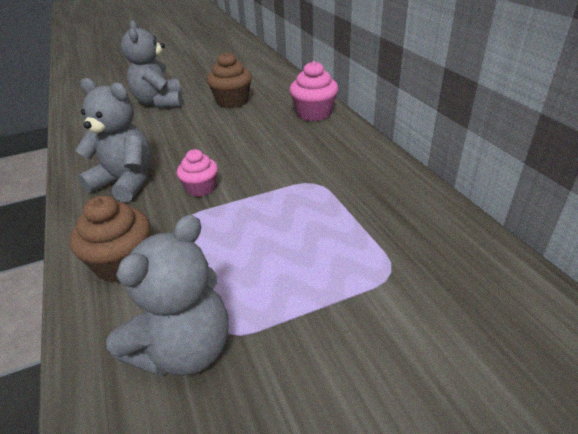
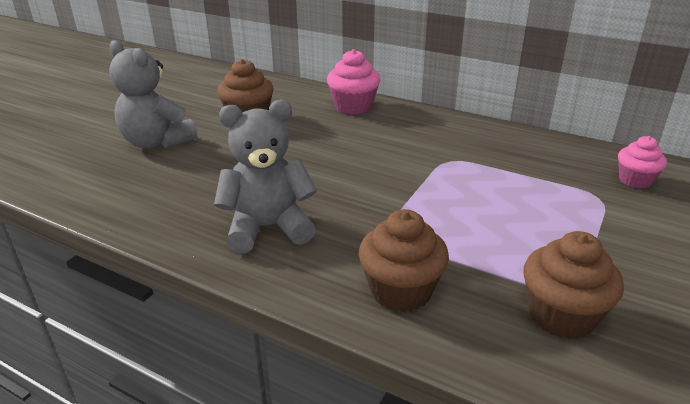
camera: 40 degrees left, 5 degrees down
grey teddy bear [106,214,228,377] -> brown cupcake [523,231,624,339]
pink cupcake [177,149,218,197] -> pink cupcake moved to [618,136,667,189]

